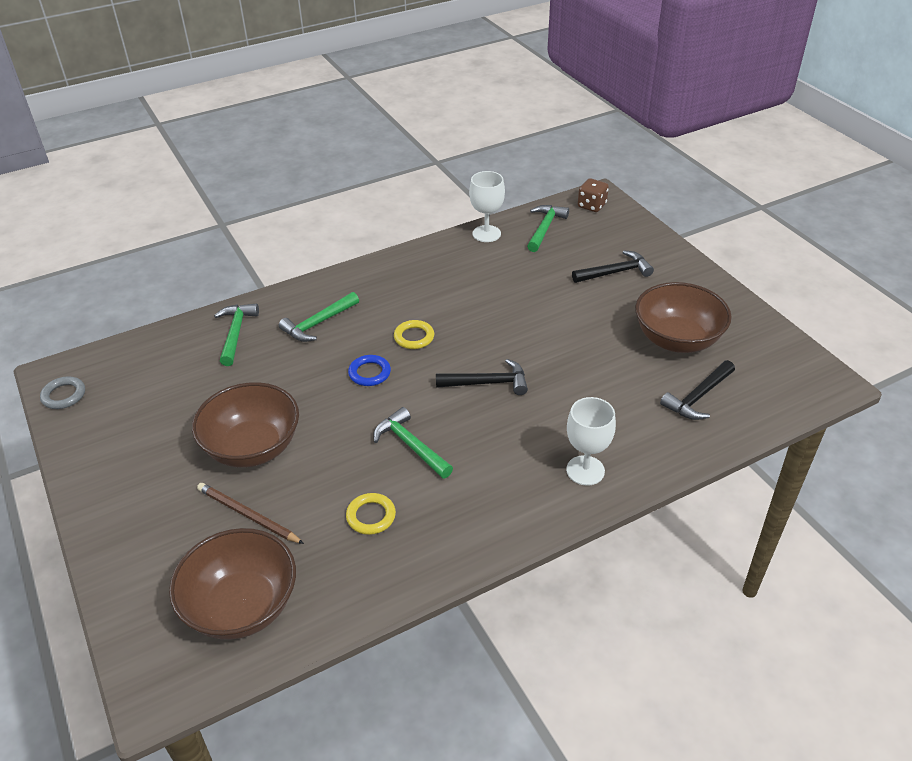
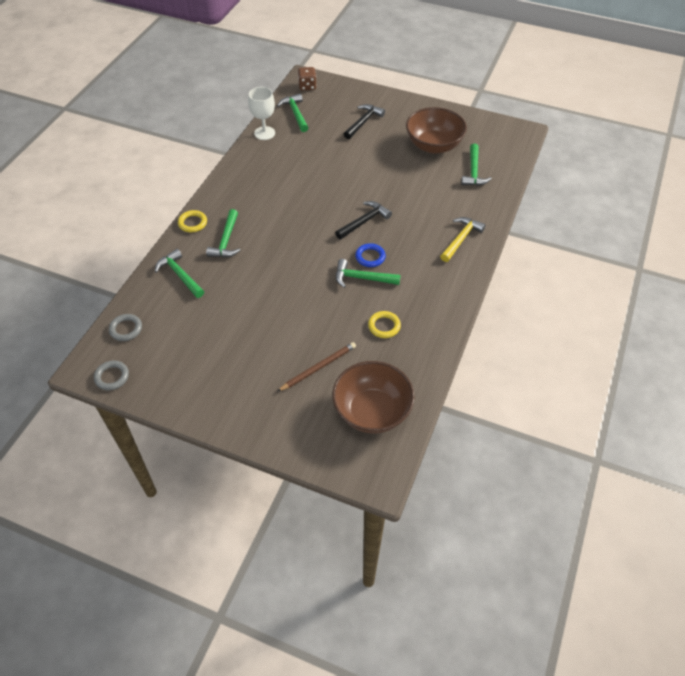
camera: 40 degrees left, 10 degrees up
brown bowl [192,382,299,468] -> none
brown pencil [197,483,304,544] -> brown pencil turned 150 degrees clockwise [277,342,356,392]
blue ring [348,355,391,386] -> blue ring moved to [355,243,386,267]
yellow ring [394,320,434,349] -> yellow ring moved to [178,210,207,232]
white goblet [566,397,616,486] -> yellow hammer [440,217,486,262]
black hammer [660,360,735,420] -> green hammer [461,143,492,186]
none -> grey ring [109,314,142,341]

